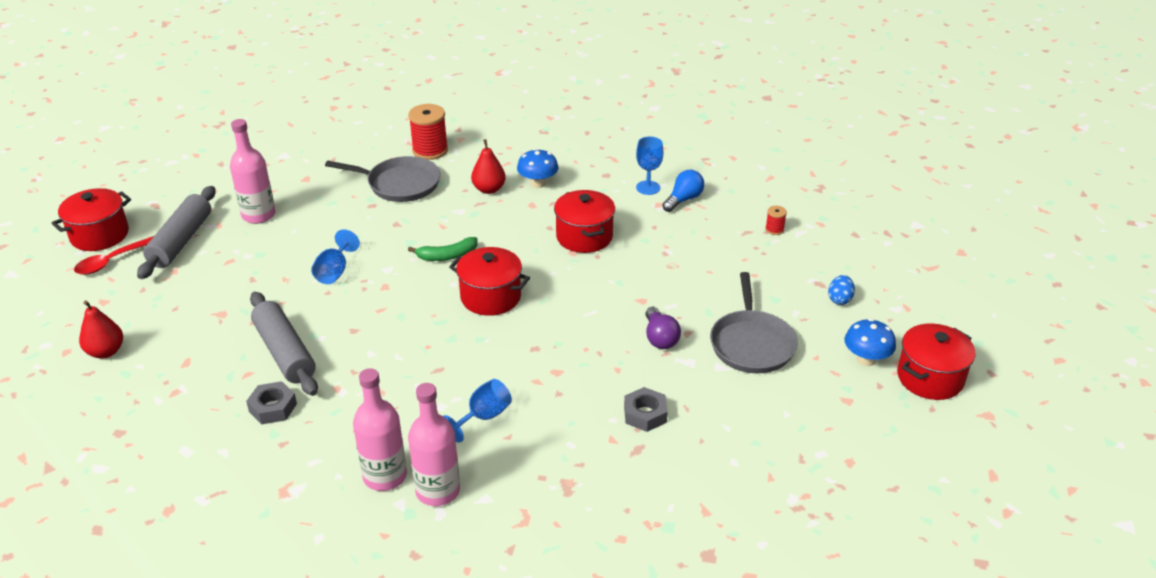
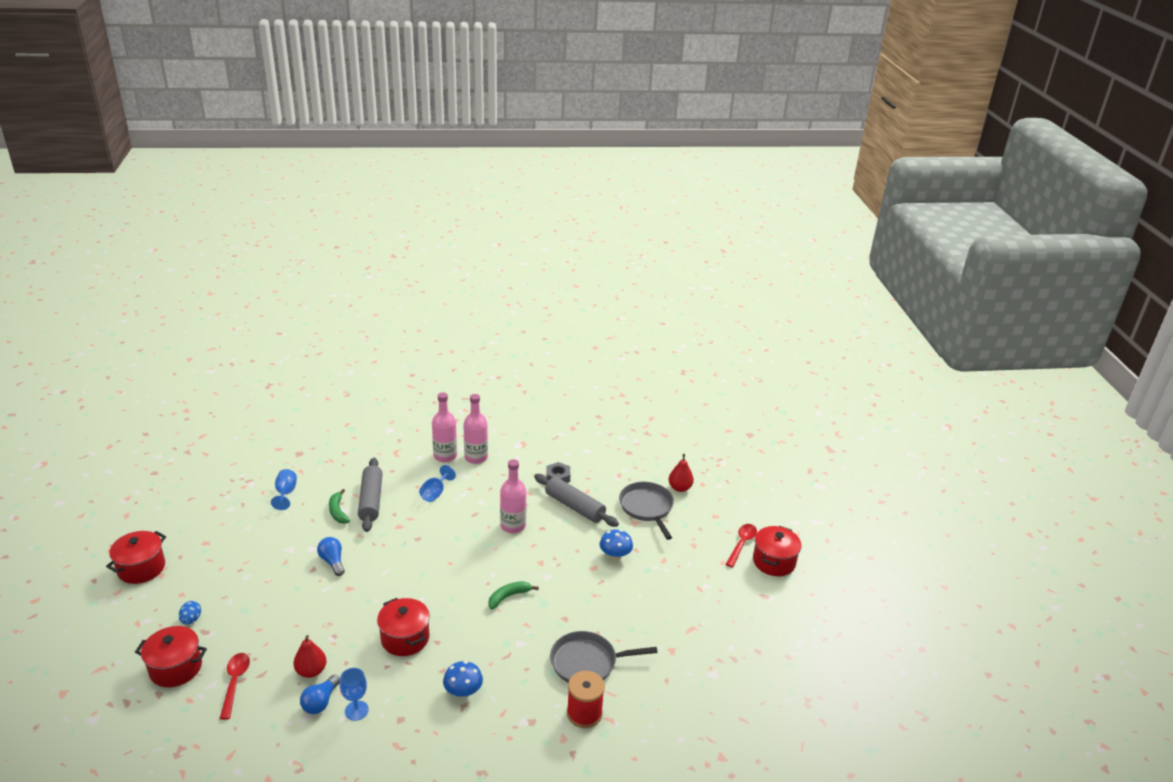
camera: 160 degrees right, 5 degrees down
grey rolling pin [137,186,216,279] -> grey rolling pin moved to [358,458,383,532]
pink bottle [230,119,276,224] -> pink bottle moved to [500,459,526,533]
blue goblet [311,229,360,284] -> blue goblet moved to [271,469,297,510]
red pot [449,247,530,316] -> red pot moved to [135,626,207,687]
red pear [471,139,506,194] -> red pear moved to [293,635,326,678]
grey nut [624,387,668,432] -> green banana [329,489,350,524]
purple light bulb [645,307,681,349] -> blue light bulb [317,537,345,576]
grey pan [710,272,798,373] -> grey pan moved to [619,482,674,540]
red spool [765,206,787,235] -> red spoon [220,653,250,720]
blue mushroom [845,319,896,366] -> blue mushroom moved to [600,529,633,561]

